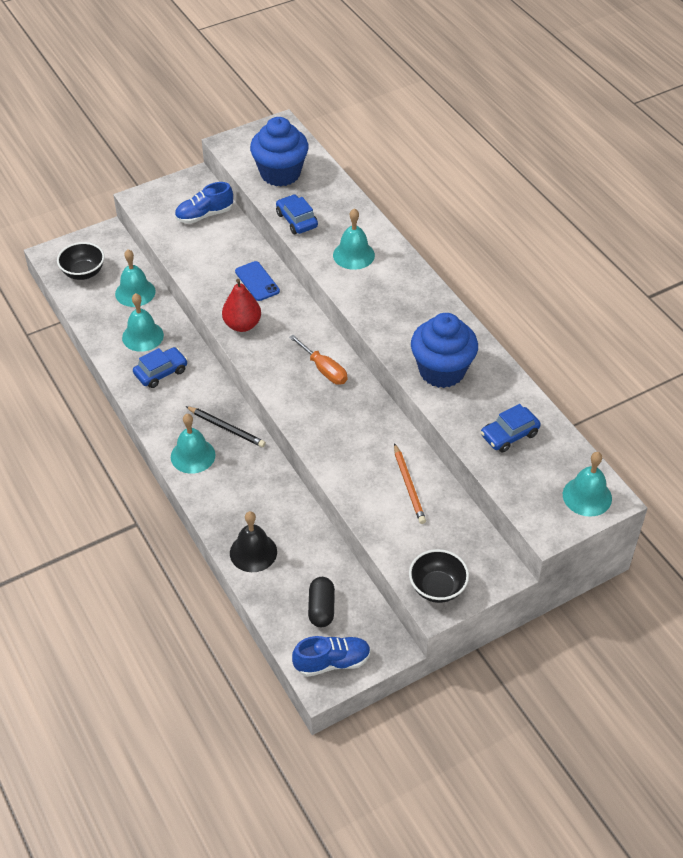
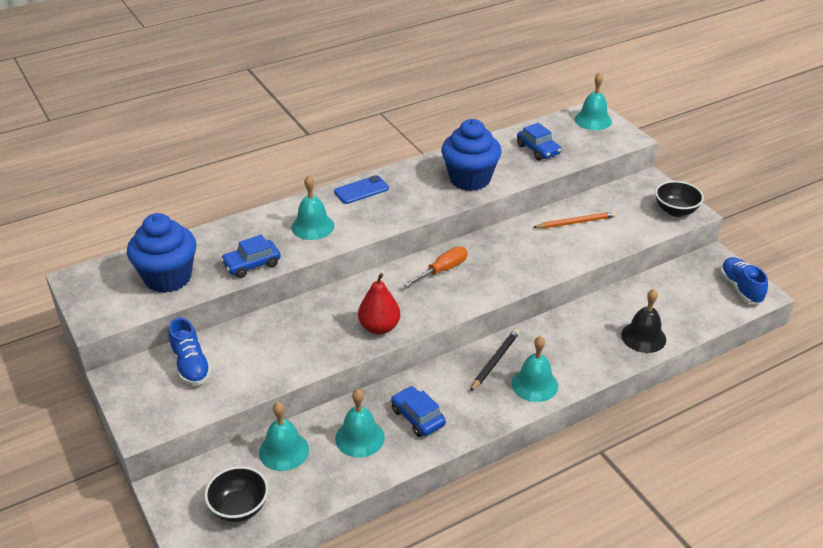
camera: 90 degrees left, 10 degrees down
blue phone [235,261,280,301] -> blue phone moved to [334,175,389,204]
black capsule [308,577,335,627] -> none

